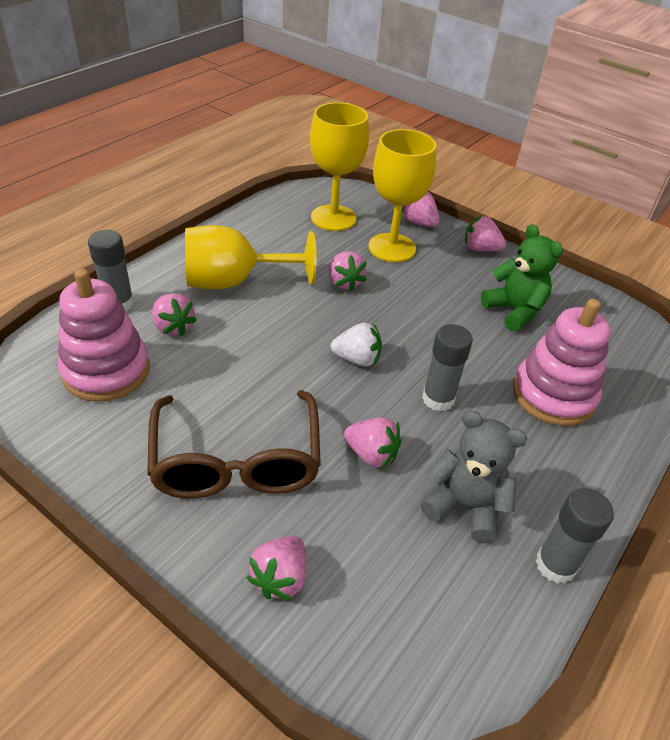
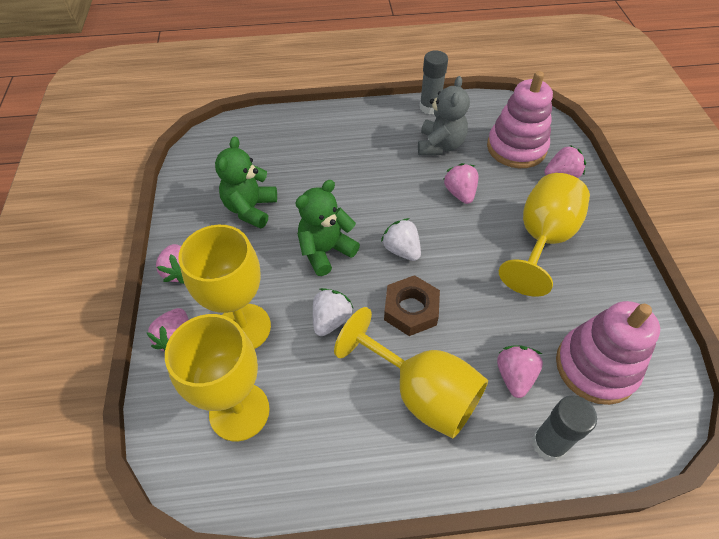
camera: 130 degrees left, 10 degrees up
brown glasses [147,390,321,499] -> yellow goblet [499,173,590,297]
pink strawberry [329,251,367,291] -> white strawberry [313,288,353,336]
grey teddy bear [421,411,528,543] -> grey teddy bear turned 150 degrees counterclockwise [418,76,470,155]
grey glue stick [422,324,473,411] -> none
pink stacking toy [513,299,611,426] -> pink stacking toy moved to [487,71,553,168]
none -> green teddy bear [295,180,360,276]
none -> brown nut [384,275,440,336]

